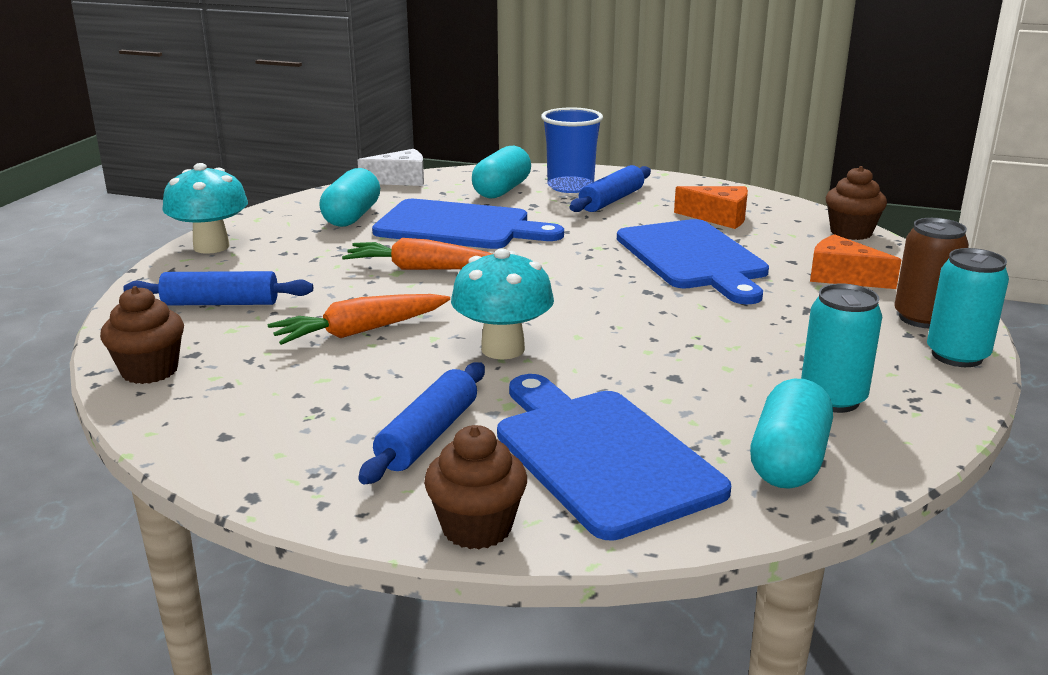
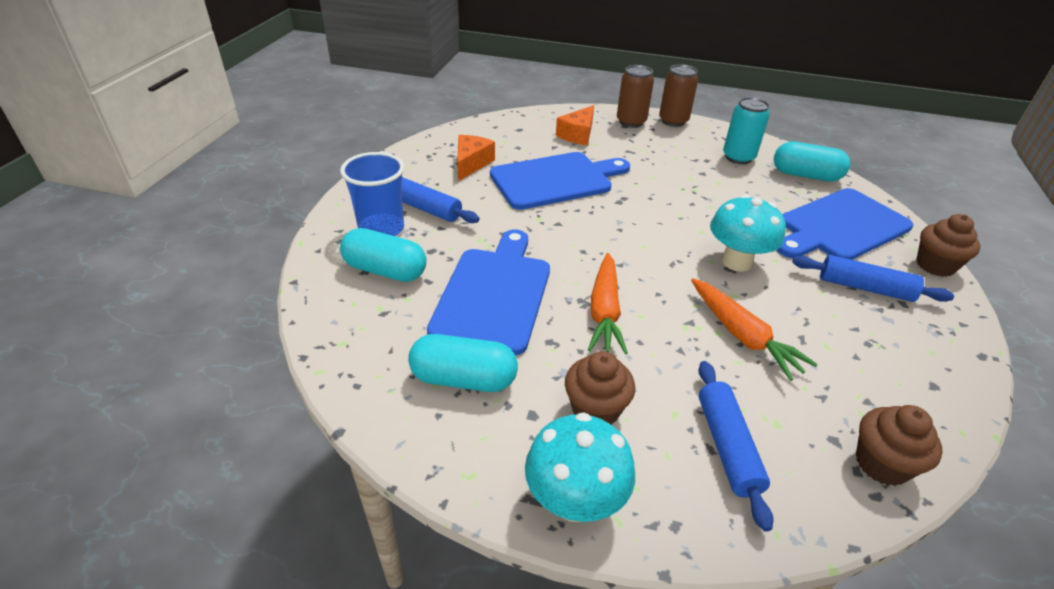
camera: 95 degrees left, 15 degrees up
white cheese [358,149,424,186] -> none
brown cupcake [826,166,887,240] -> brown cupcake moved to [565,351,635,425]
turquoise can [927,248,1009,367] -> brown can [659,64,698,127]

